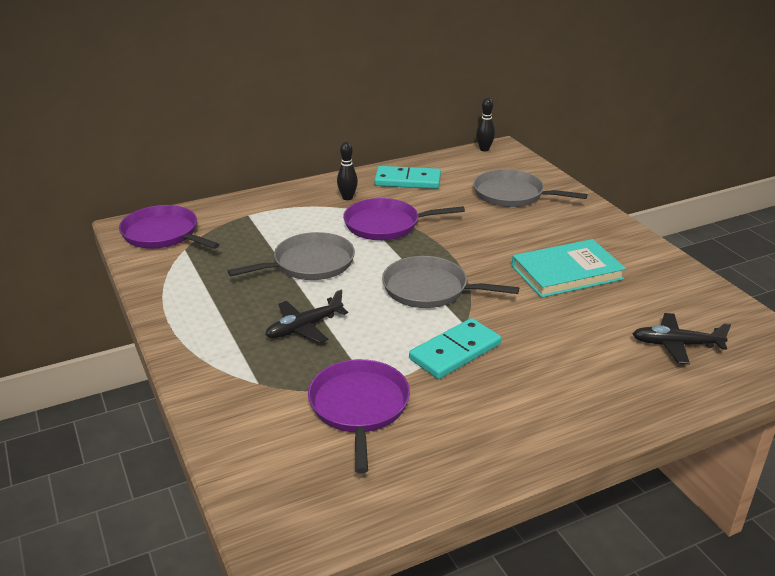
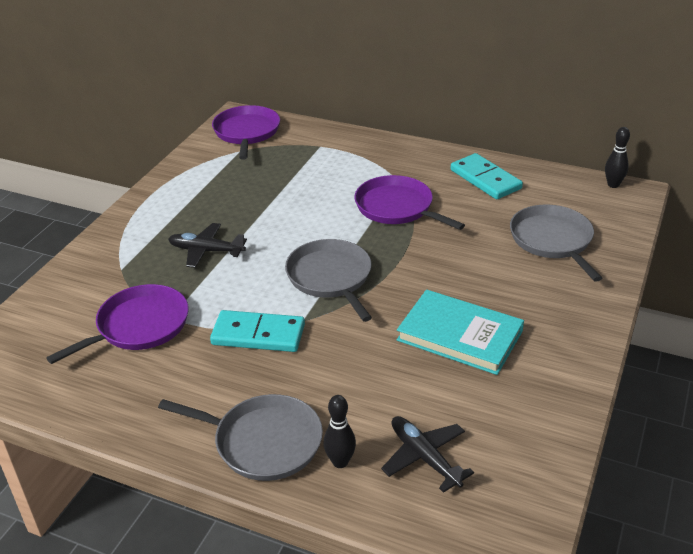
camera: 50 degrees right, 5 degrees up
grey pan [228,232,355,280] -> grey pan moved to [158,394,323,481]
black bowling pin [337,142,358,200] -> black bowling pin moved to [323,395,356,468]

